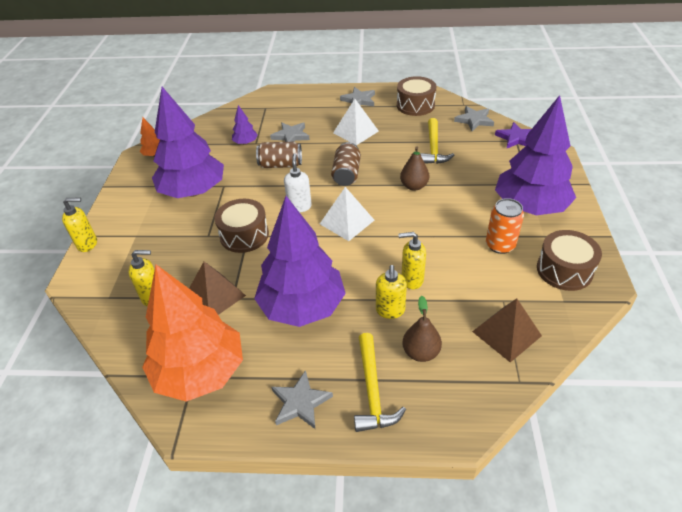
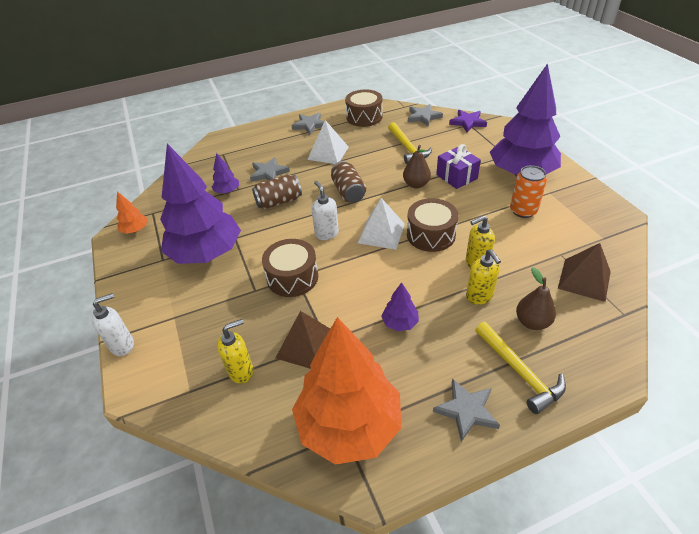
camera: 25 degrees left, 0 degrees up
yellow soap dispenser [62,198,97,252] -> white soap dispenser [92,293,134,356]
purple tree [254,196,346,327] -> purple tree [381,282,419,331], size x0.41
brown drum [537,230,602,291] -> brown drum moved to [407,198,458,252]
none -> purple gift [436,144,481,189]

